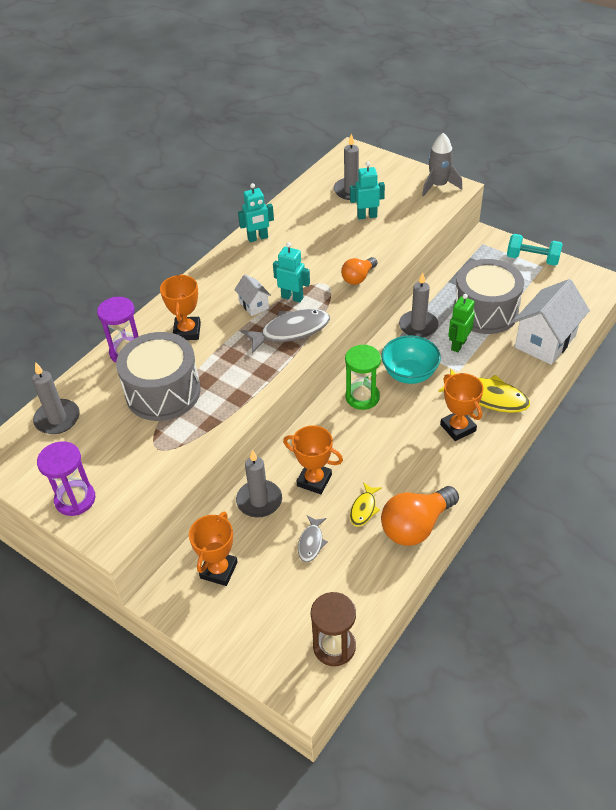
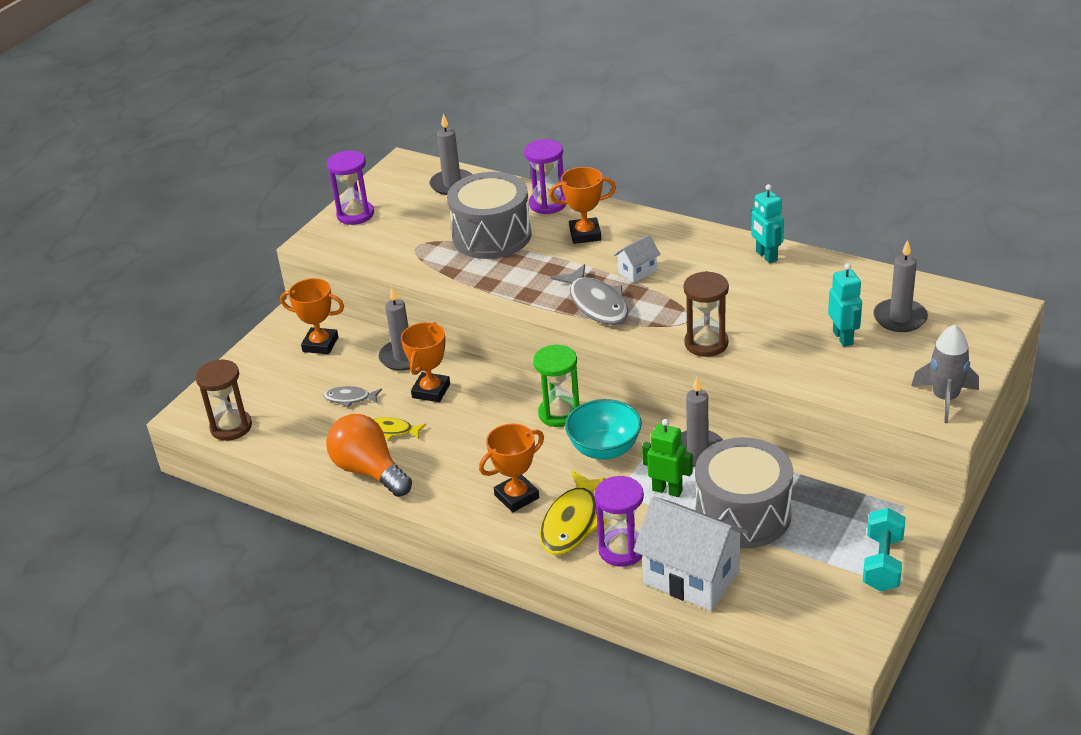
camera: 85 degrees right, 10 degrees down
turquoise robot [273,242,310,303] -> none
orange light bulb [341,257,377,285] -> brown hourglass [684,271,729,357]
none -> purple hourglass [595,476,644,567]

